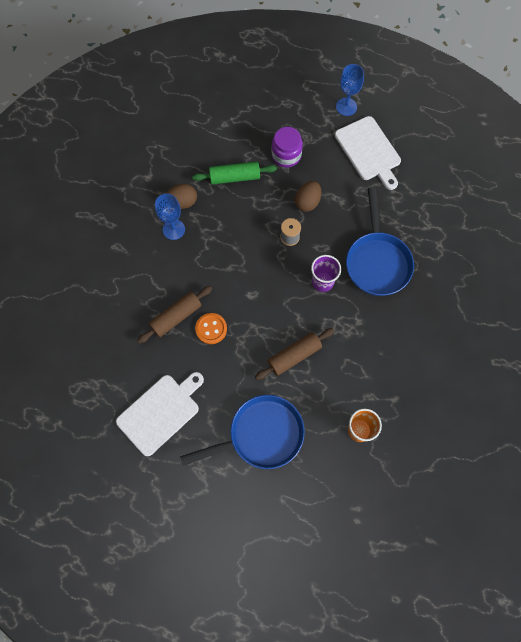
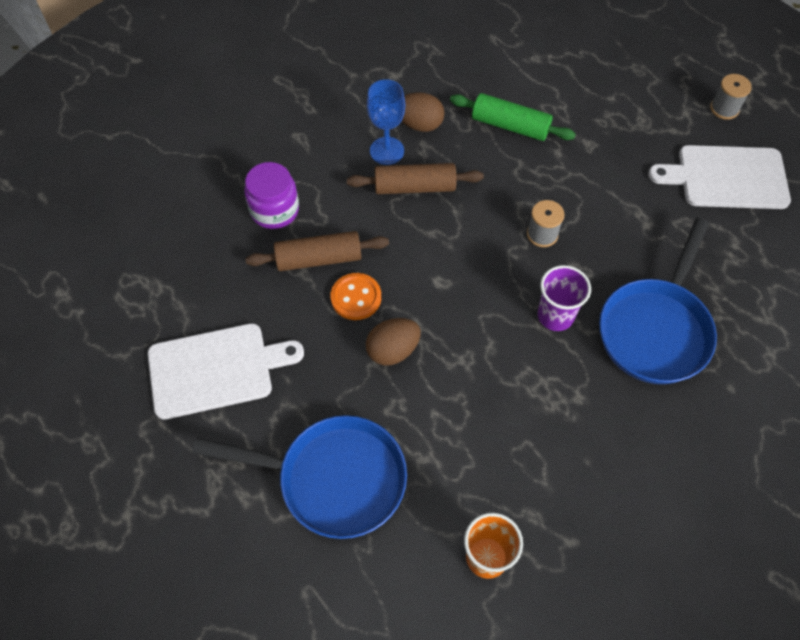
camera: 30 degrees right, 10 degrees down
brown rolling pin [255,328,334,380] -> brown rolling pin moved to [347,163,484,194]
purple jar [272,127,303,167] -> purple jar moved to [244,162,299,229]
brown egg [295,181,321,212] -> brown egg moved to [366,318,421,366]
white cutting board [335,116,401,190] -> white cutting board turned 90 degrees clockwise [648,145,791,209]
blue goblet [336,64,364,116] -> grey spool [710,74,752,120]

